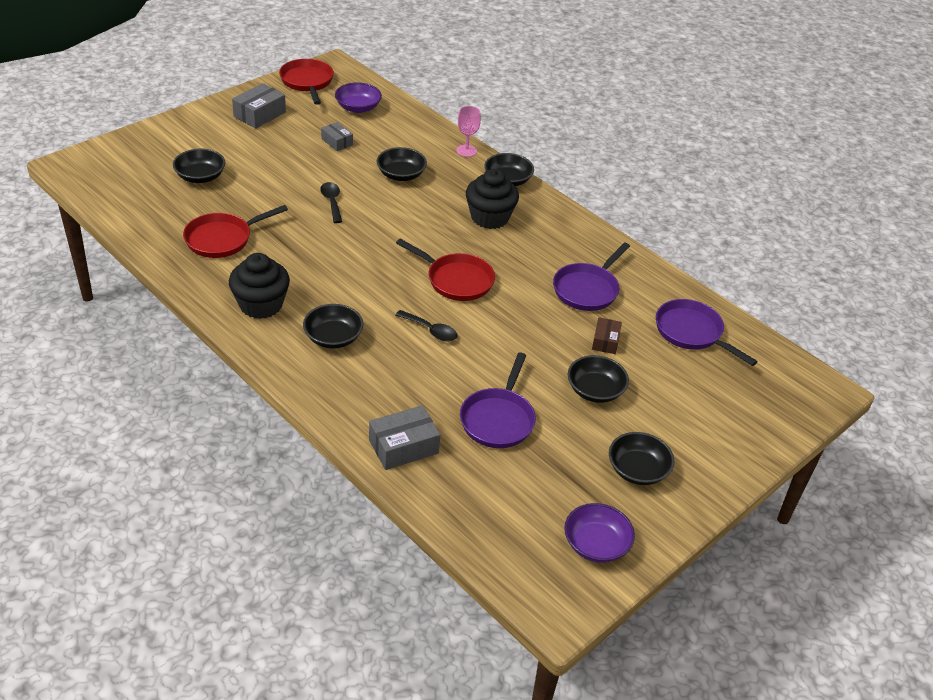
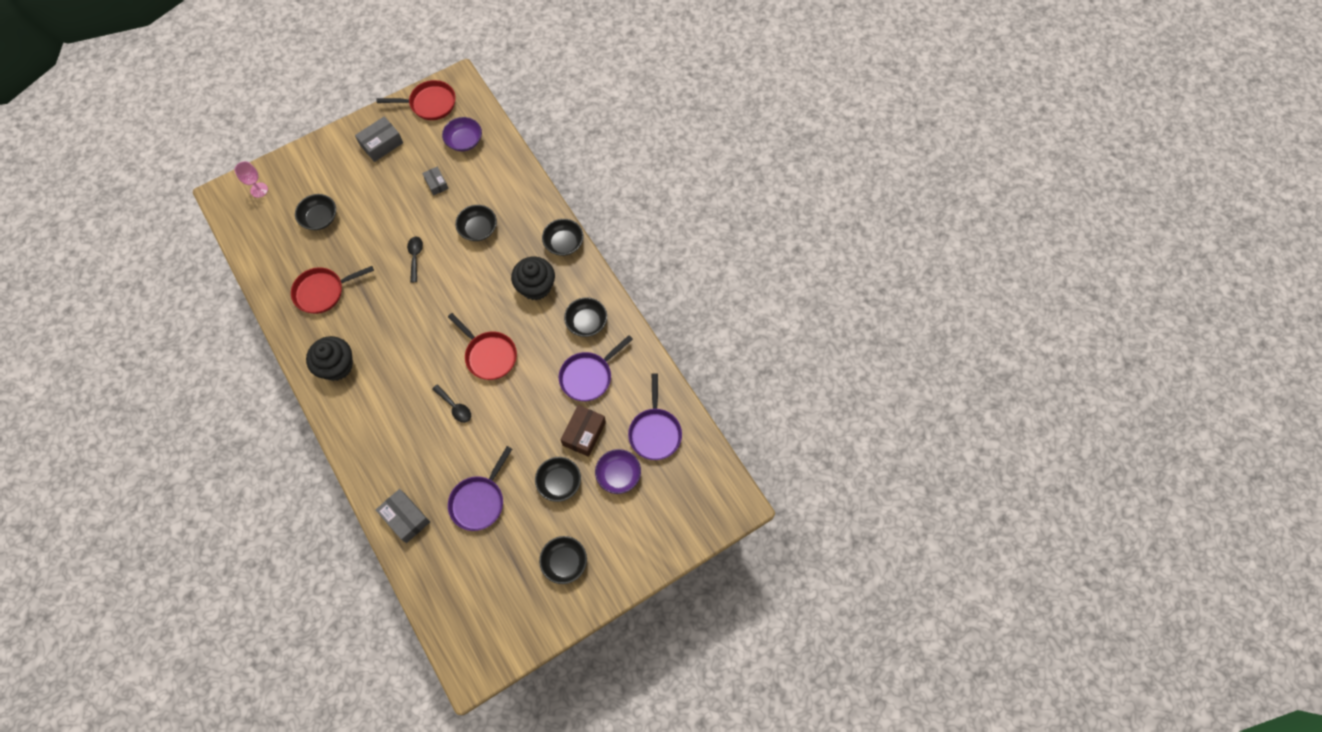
camera: 15 degrees right, 25 degrees up
red pan [279,59,334,105] -> red pan turned 90 degrees clockwise [376,80,456,120]
black bowl [303,304,363,349] -> black bowl moved to [564,297,607,337]
grey box [369,405,440,470] -> grey box turned 60 degrees clockwise [376,489,430,543]
pink goblet [456,106,481,157] -> pink goblet moved to [234,161,268,198]
purple bowl [564,503,635,563] -> purple bowl moved to [595,449,641,494]
brown box [592,317,622,354] -> brown box [560,405,606,457], size x1.61
purple pan [656,299,758,366] -> purple pan turned 150 degrees counterclockwise [628,373,682,460]

